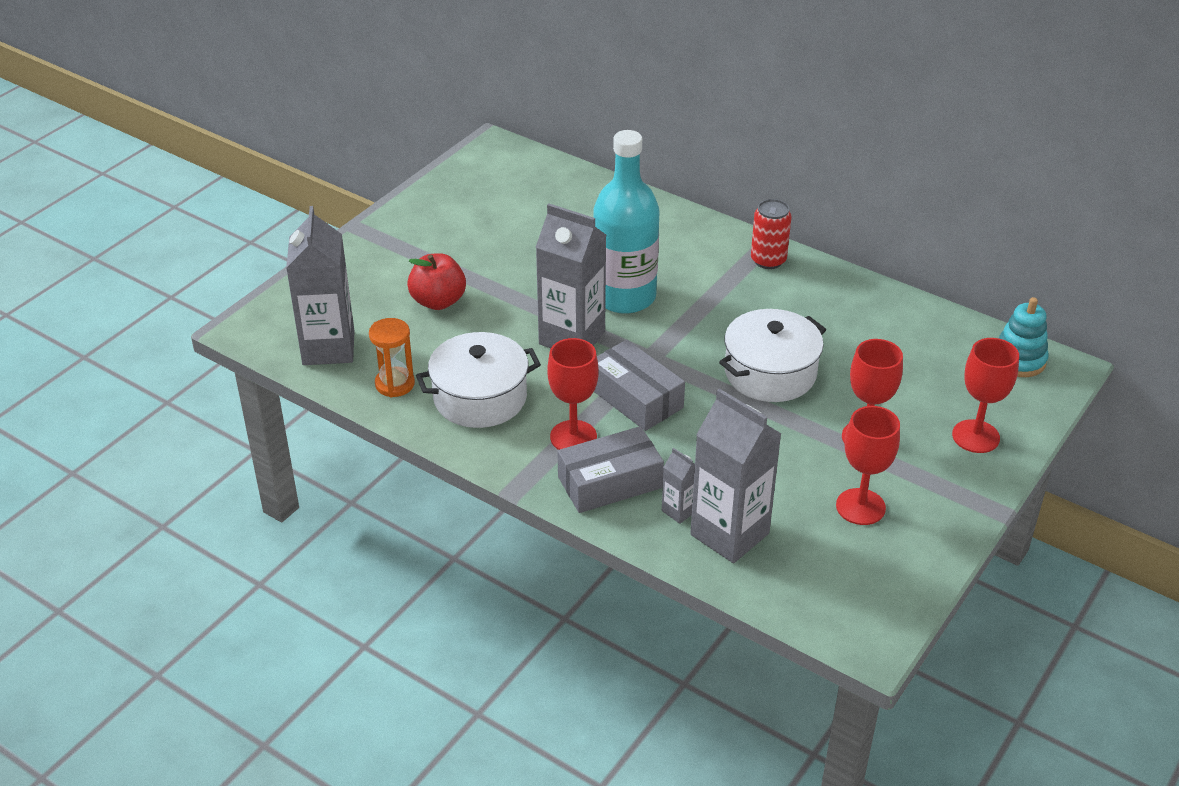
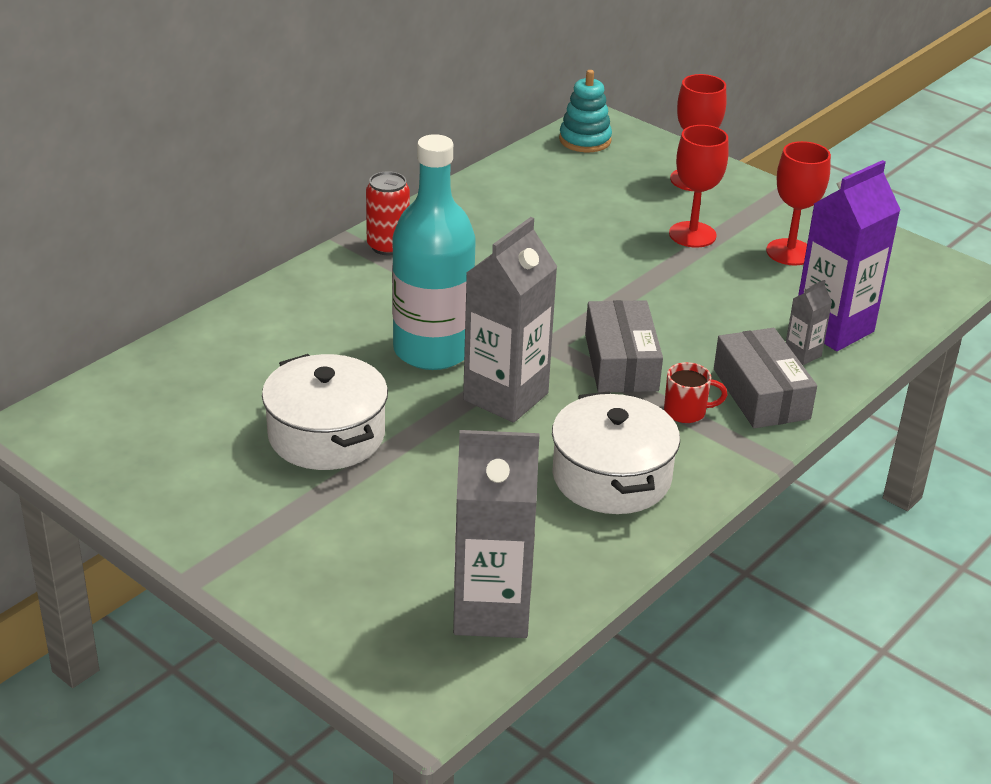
camera: 85 degrees left, 5 degrees down
orange hourglass [369,318,415,398] -> none
red apple [407,253,466,310] -> none
red goblet [548,338,599,450] -> red mug [664,362,727,423]
grey box [594,340,685,431] -> grey box turned 60 degrees counterclockwise [585,300,663,393]
grey carton [690,388,782,563] -> purple carton [798,160,900,351]
white pot [719,309,826,402] -> white pot moved to [262,354,388,470]

